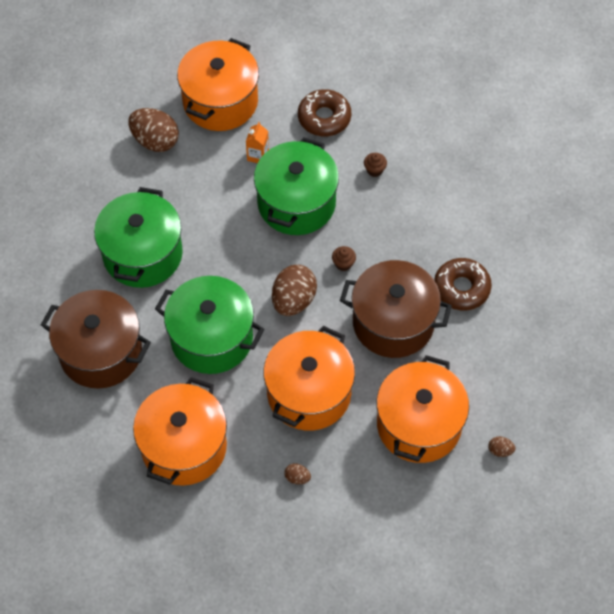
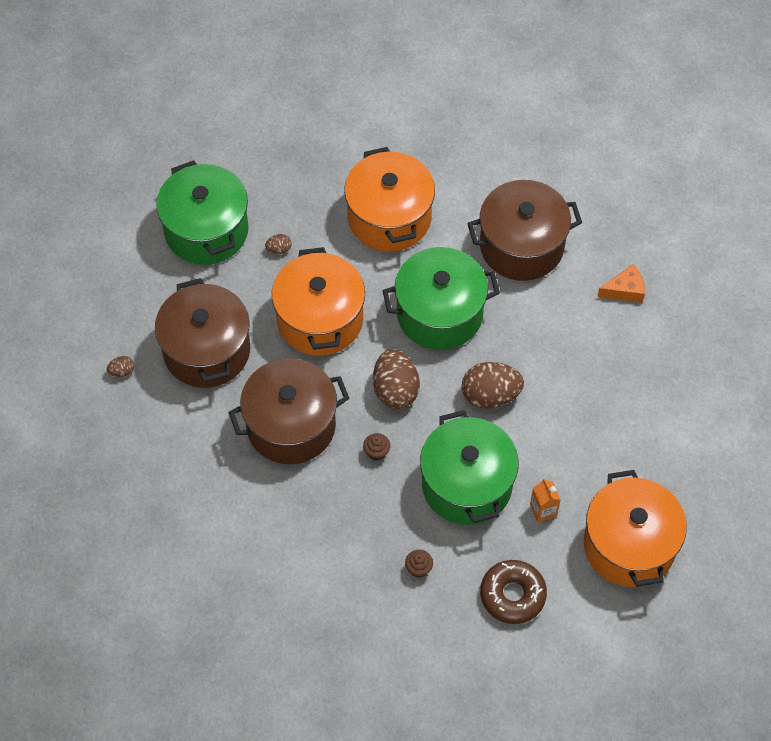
camera: 145 degrees right, 0 degrees up
green pot [94,187,183,288] -> green pot moved to [156,160,249,265]
brown egg [128,108,179,152] -> brown egg moved to [462,362,524,409]
orange pot [377,355,469,463] -> brown pot [155,278,250,388]
brown donut [434,258,492,310] -> none
none -> orange cheese [597,264,645,303]

